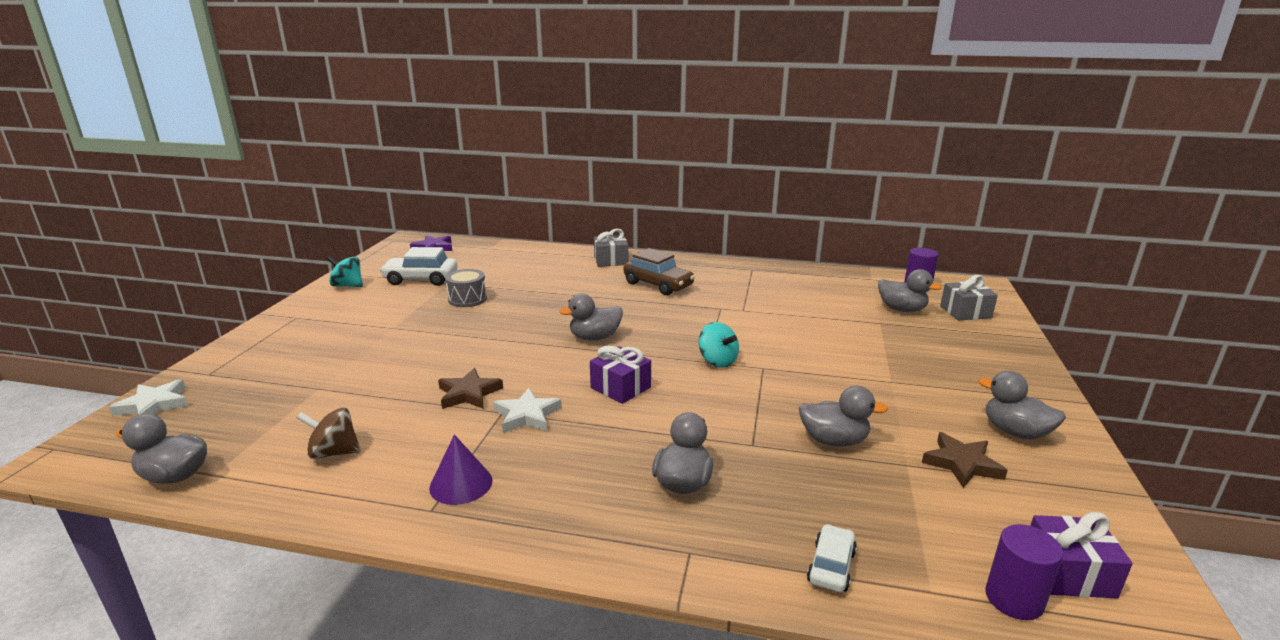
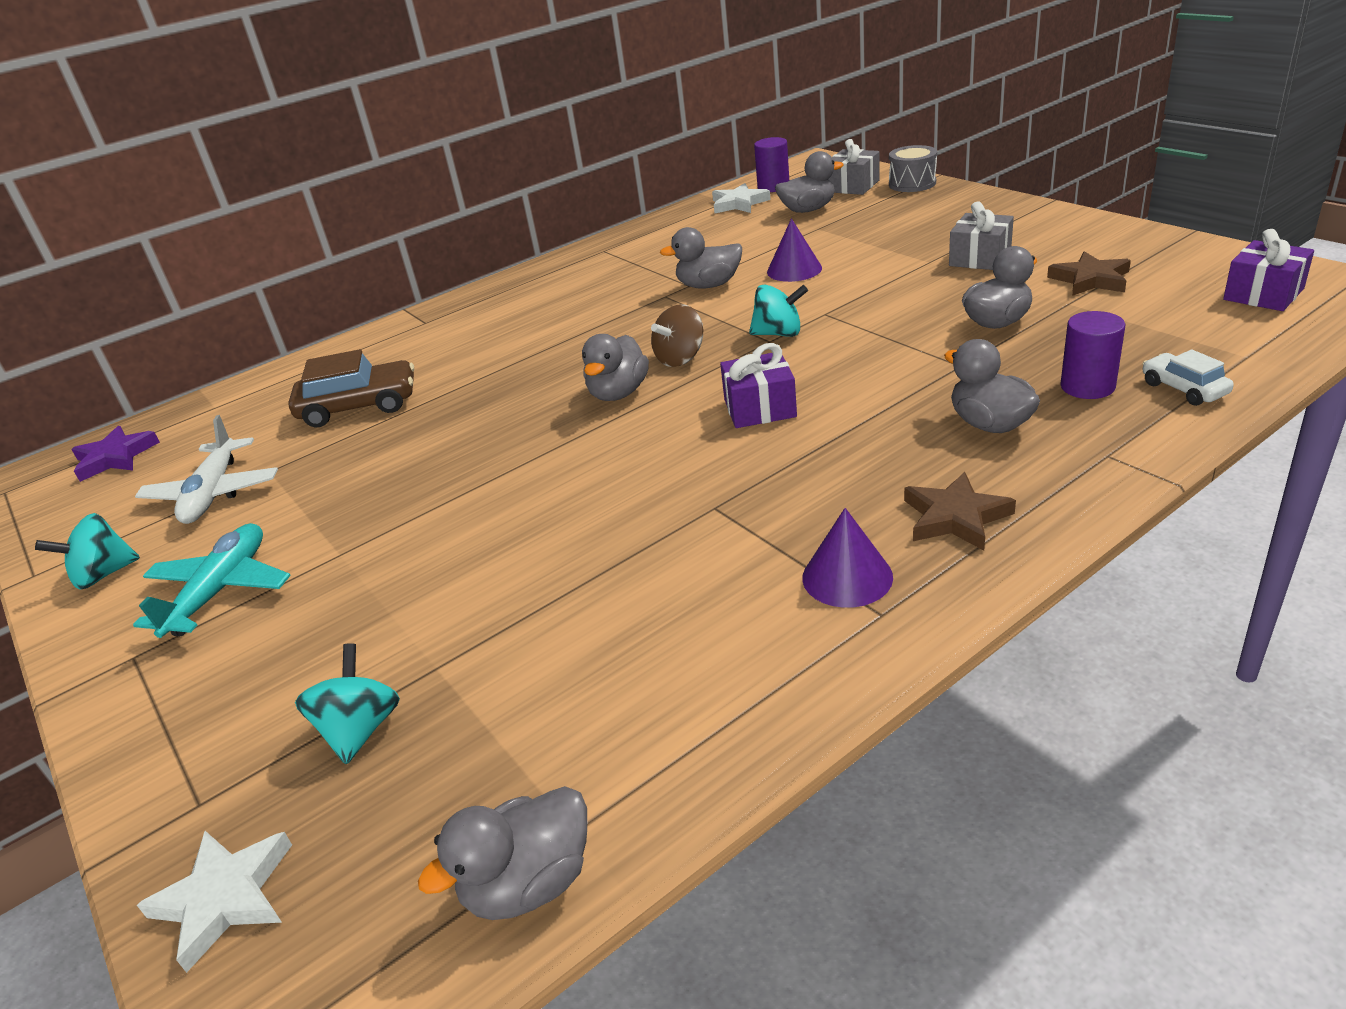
camera: 45 degrees left, 10 degrees up
brown spinning top [297,408,361,459] -> brown spinning top moved to [651,304,703,367]
white car [380,247,458,286] -> white plane [135,415,278,524]
brown star [438,368,503,409] -> brown star moved to [904,472,1016,551]
grey drum [445,269,487,307] -> grey drum moved to [889,145,937,192]
white star [493,388,562,433] -> white star moved to [712,183,770,213]
grey gift [594,229,628,267] -> grey gift moved to [949,202,1014,270]
brown car [623,248,695,295] -> brown car moved to [288,349,414,427]
grey duck [978,371,1066,439] -> grey duck moved to [660,227,742,289]
purple cylinder [985,524,1063,620] -> purple cylinder moved to [1060,311,1125,399]
none -> turquoise plane [133,523,291,638]
none -> turquoise spinning top [295,643,400,764]
none -> purple cone [767,218,822,282]

